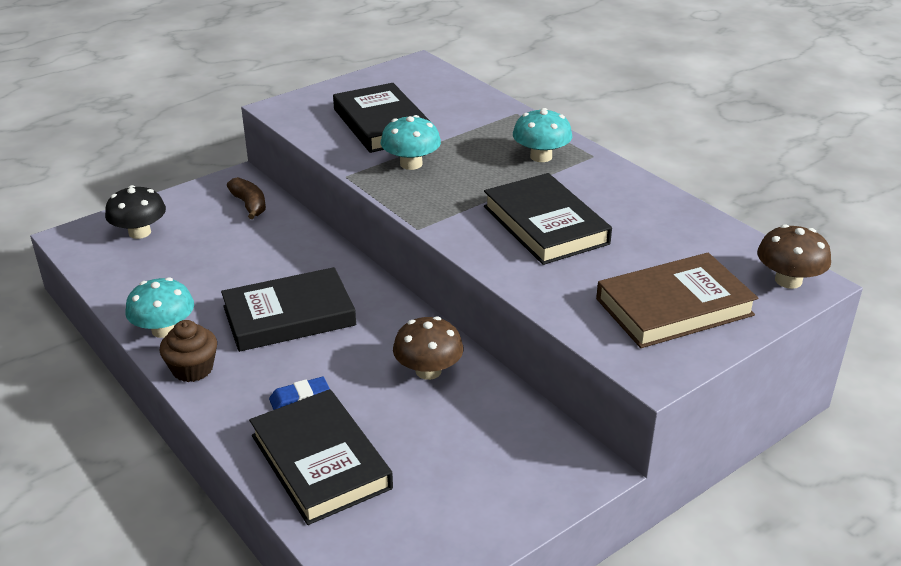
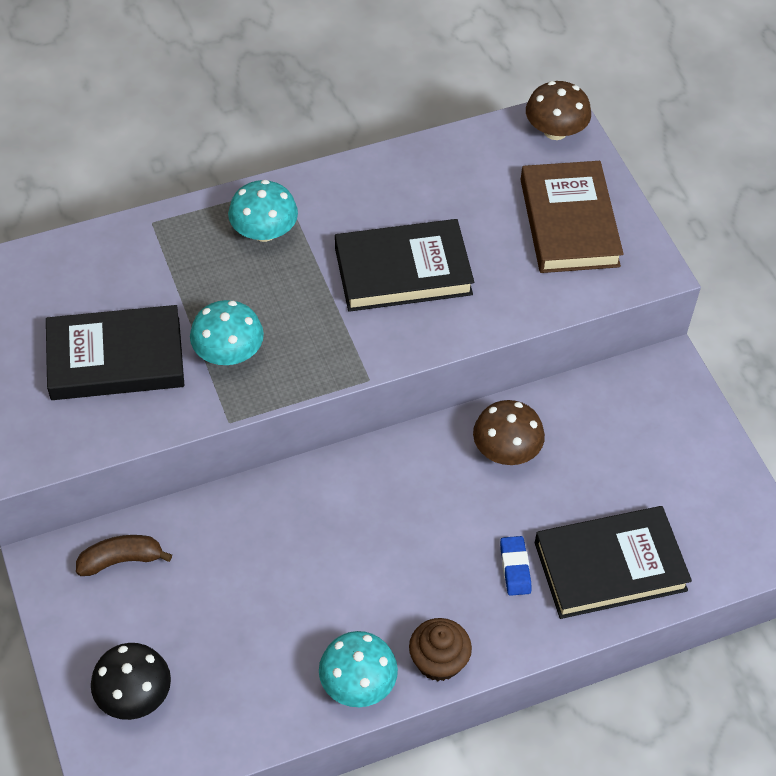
camera: 75 degrees left, 20 degrees up
black book [221,267,356,352] -> none

